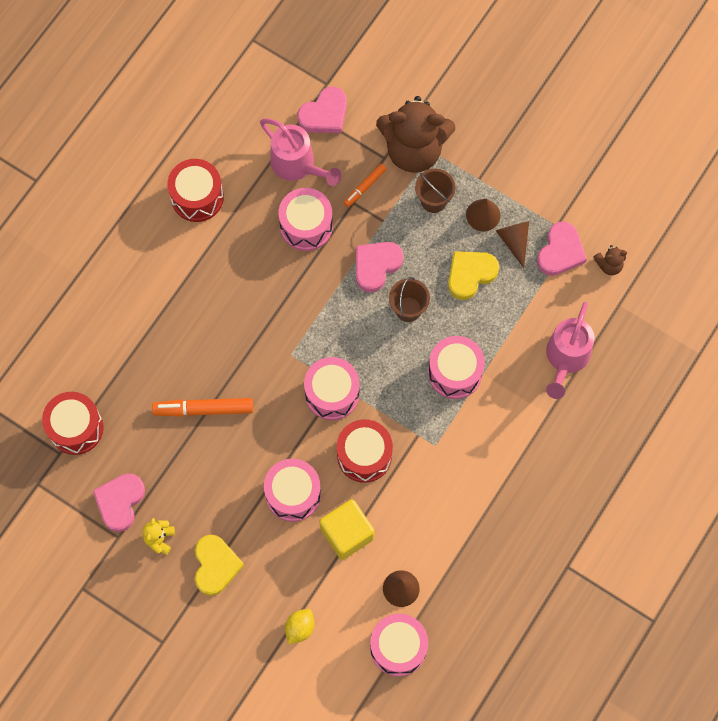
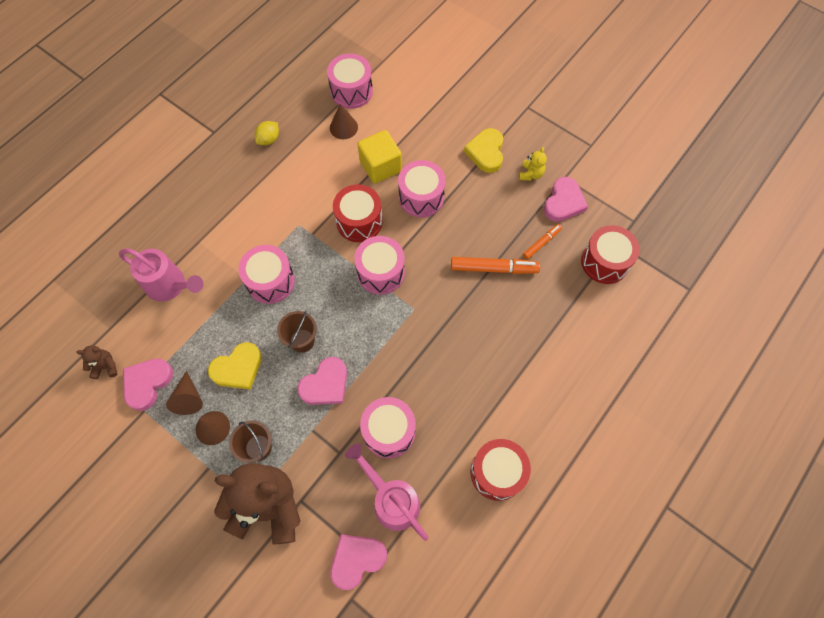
camera: 175 degrees left, 5 degrees down
yellow lemon [285,609,314,644] -> yellow lemon moved to [255,121,279,145]
orange marker [344,164,386,207] -> orange marker moved to [523,224,562,259]
pink watering can [546,302,594,399] -> pink watering can turned 90 degrees clockwise [119,248,203,302]

